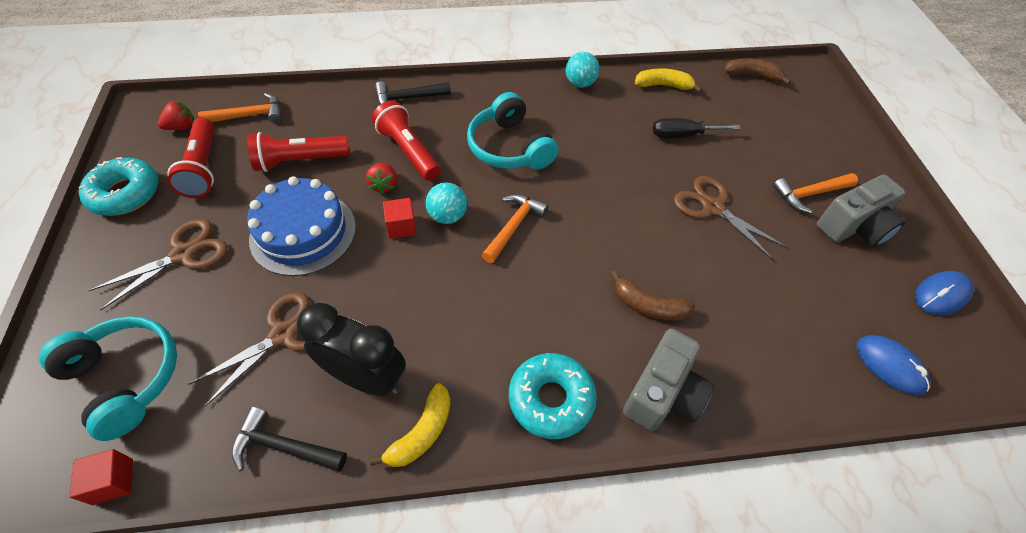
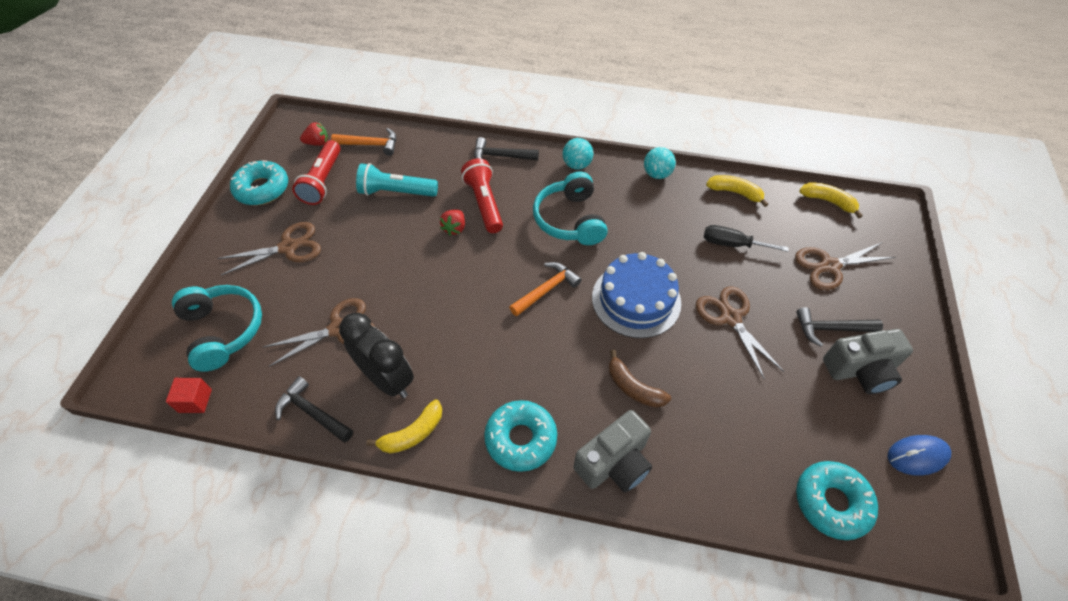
camera: 20 degrees right, 0 degrees up
red flashlight [247,132,350,172] -> turquoise flashlight [356,163,438,197]
blue cake [247,176,356,276] -> blue cake moved to [592,252,681,338]
red cube [383,198,417,239] -> none
turquoise ball [426,182,467,224] -> turquoise ball moved to [563,138,593,170]
brown banana [724,58,791,85] -> yellow banana [799,182,863,218]
orange hammer [773,173,858,213] -> black hammer [796,307,883,347]
blue mouse [857,335,930,395] -> turquoise donut [796,461,878,540]
none -> brown scissors [795,242,895,290]

